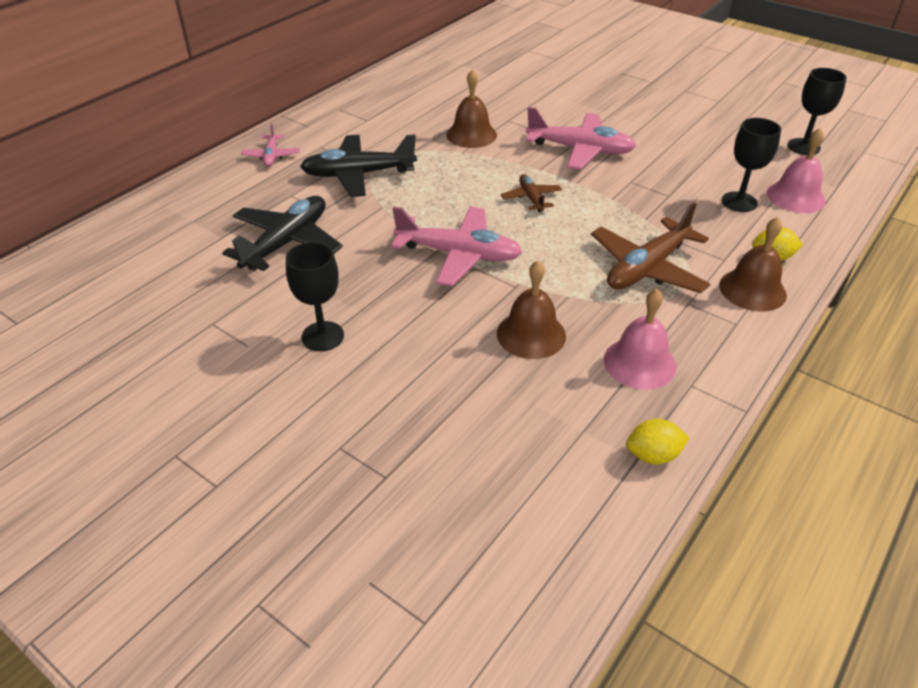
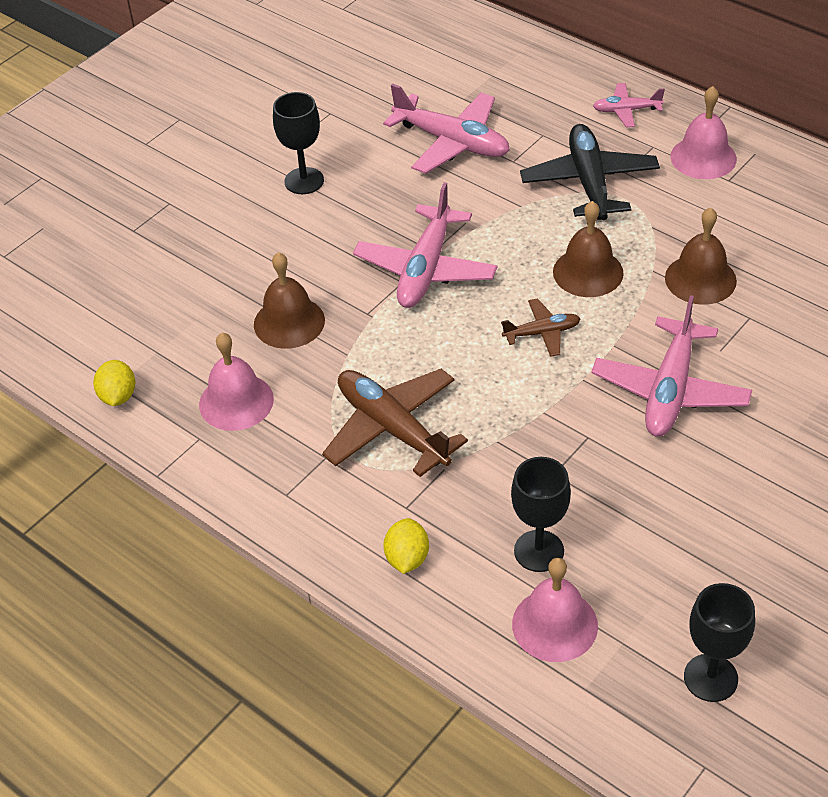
camera: 95 degrees right, 5 degrees up
black plane [223,196,343,271] -> pink plane [383,83,510,174]
brown bell [719,217,787,312] -> brown bell moved to [553,201,624,297]
none -> pink bell [670,86,737,179]

